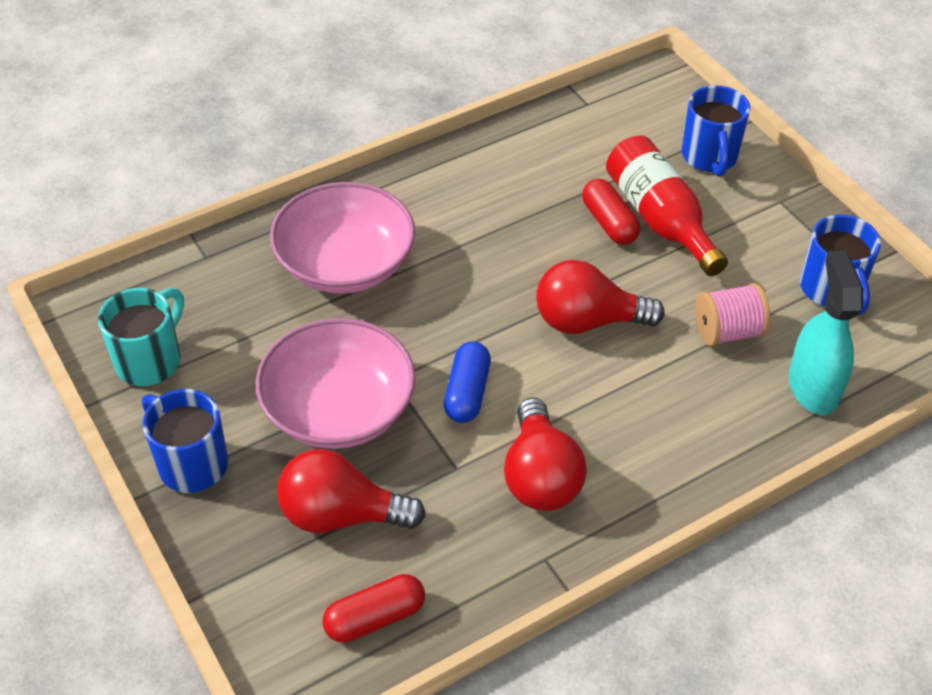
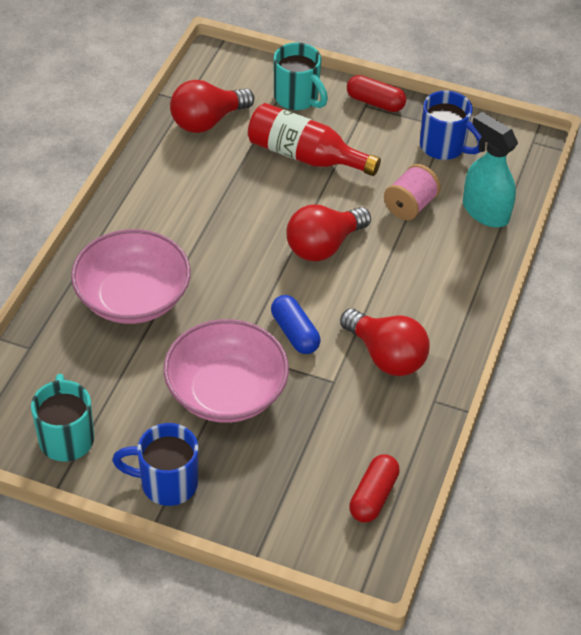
camera: 40 degrees left, 0 degrees up
red light bulb [277,449,426,533] -> red light bulb moved to [170,80,255,133]
red capsule [582,179,640,245] -> red capsule moved to [347,75,406,112]
blue mug [682,85,750,176] -> turquoise mug [274,42,328,110]

